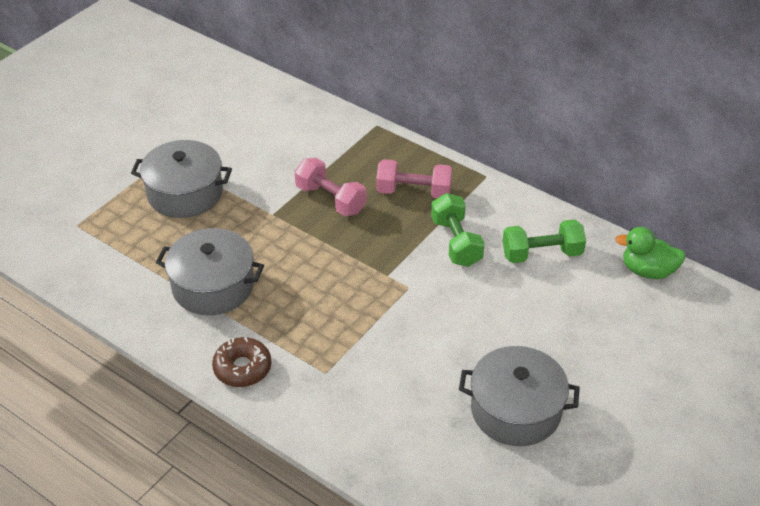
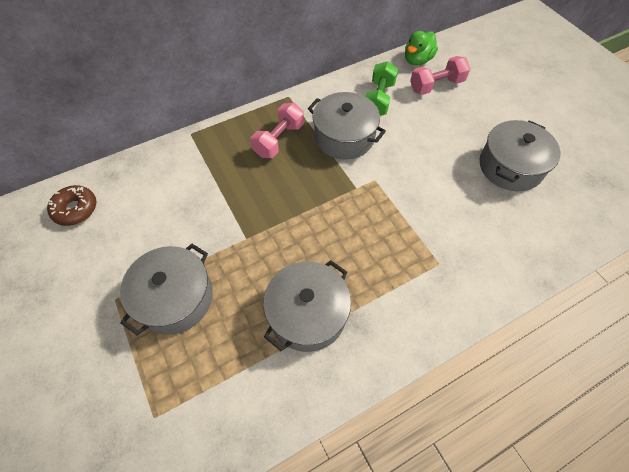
camera: 65 degrees left, 15 degrees up
brown donut [212,337,272,387] -> brown donut moved to [47,185,96,226]
pink dumbbell [294,158,367,216] -> pink dumbbell moved to [410,56,470,95]
green dumbbell [431,193,485,267] -> grey pot [308,92,386,160]

